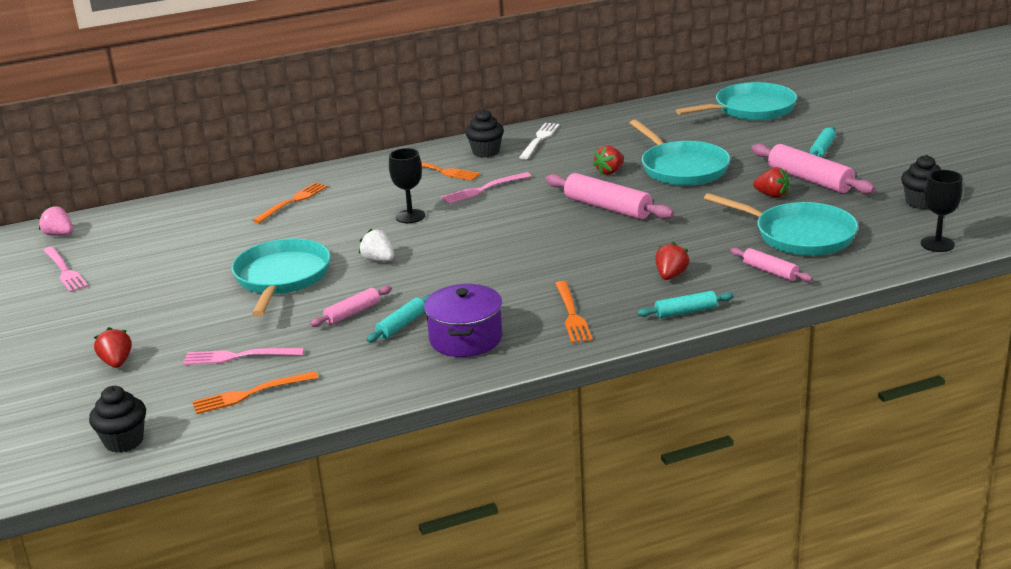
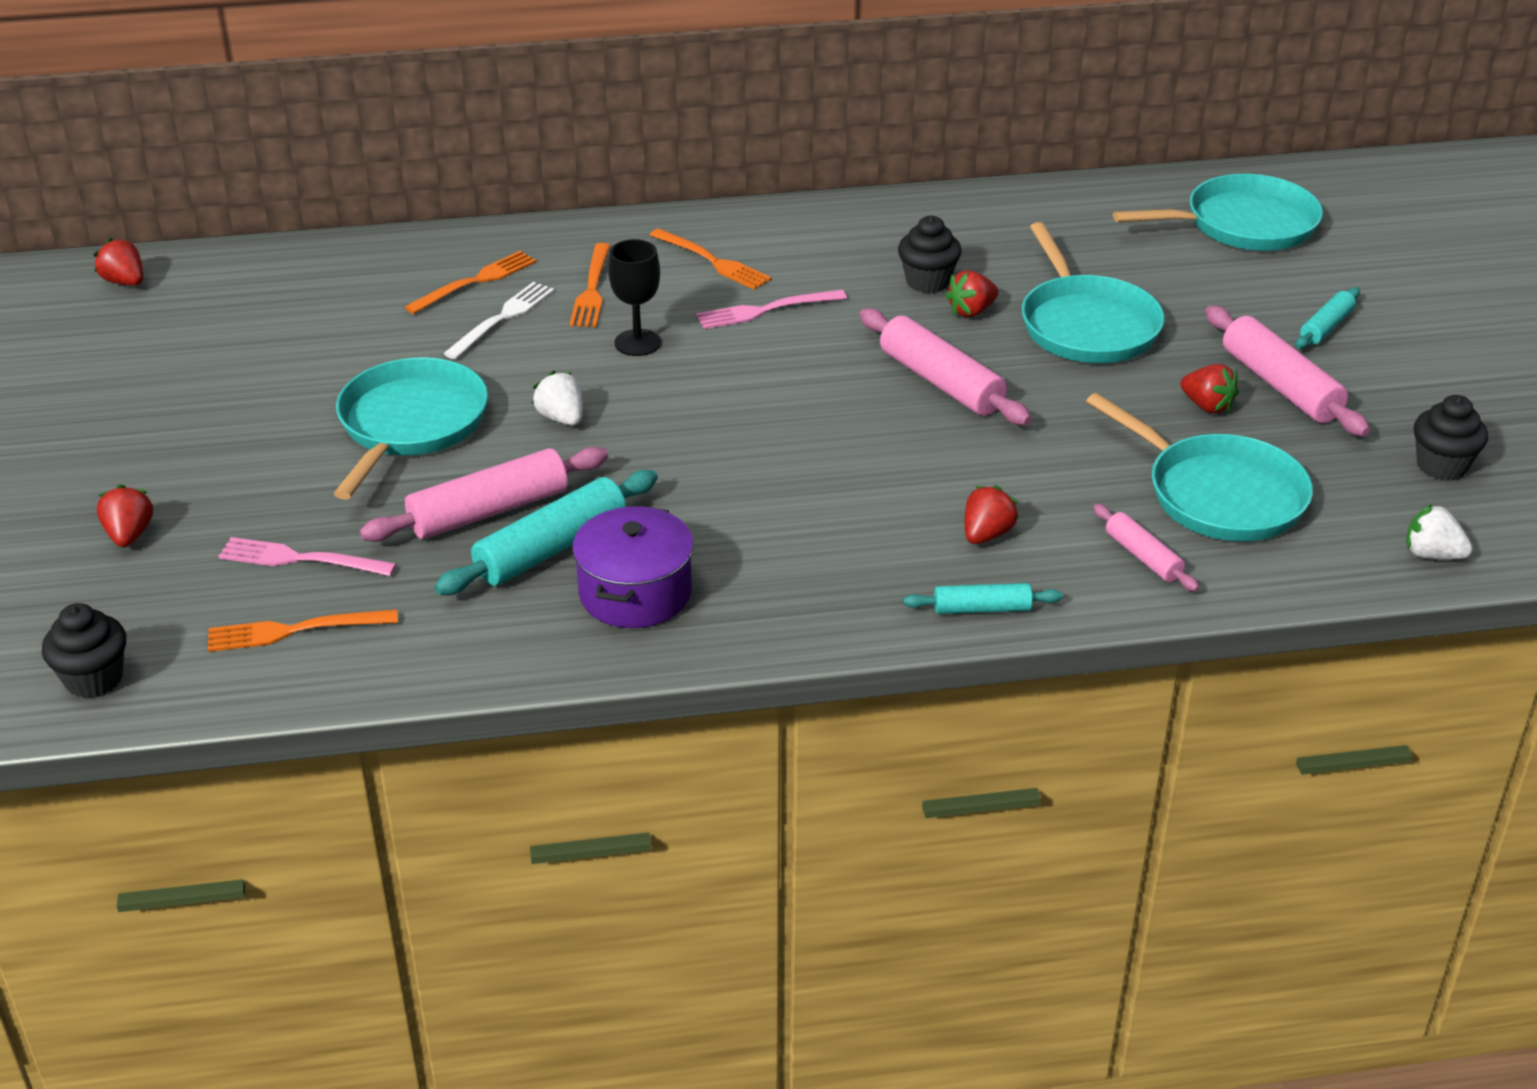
camera: 10 degrees right, 10 degrees up
pink strawberry [38,206,73,236] -> red strawberry [93,238,143,286]
pink fork [43,247,88,292] -> none
pink rolling pin [310,286,392,327] -> pink rolling pin [360,447,608,542], size x1.76
turquoise rolling pin [367,295,430,343] -> turquoise rolling pin [435,470,658,595], size x1.76
black cupcake [465,109,504,158] -> black cupcake moved to [898,216,962,293]
white fork [519,123,560,159] -> white fork moved to [443,282,555,359]
orange fork [555,281,592,343] -> orange fork moved to [569,243,611,327]
black goblet [921,170,963,252] -> white strawberry [1406,504,1473,560]

